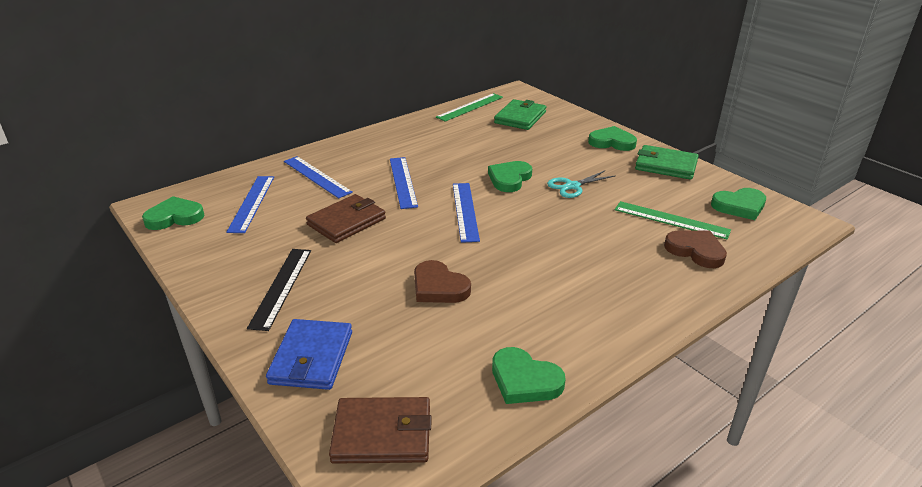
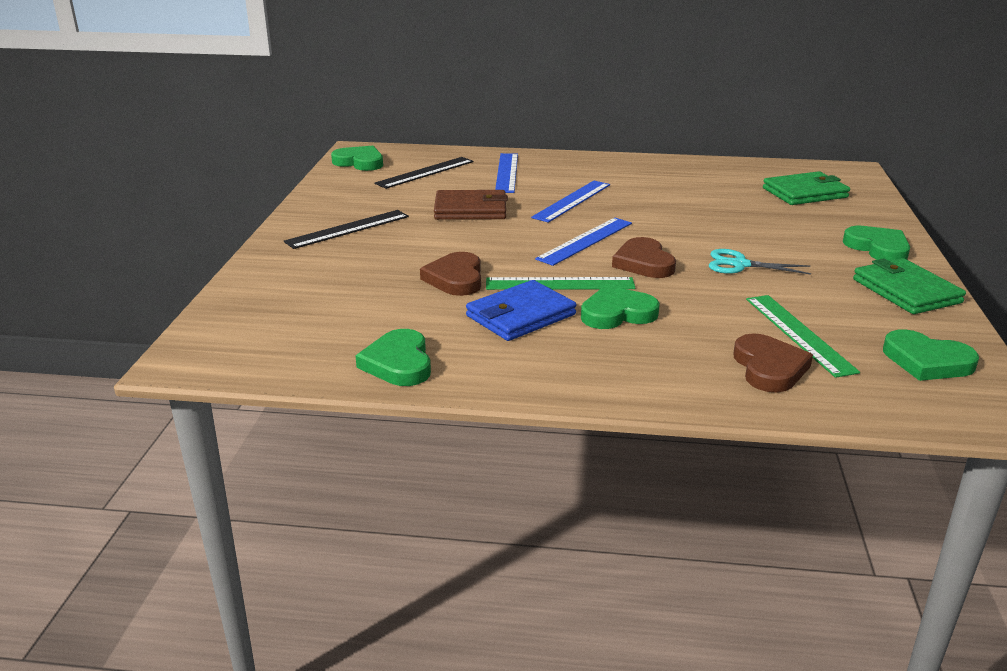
camera: 45 degrees right, 5 degrees down
blue ruler [226,176,274,233] -> black ruler [374,157,473,189]
blue wallet [266,319,352,390] -> blue wallet moved to [466,280,576,341]
brown wallet [329,397,432,464] -> none
green ruler [436,93,503,122] -> green ruler moved to [486,277,636,290]
green heart [488,161,532,192] -> green heart moved to [581,285,660,329]
none -> brown heart [612,237,676,278]

